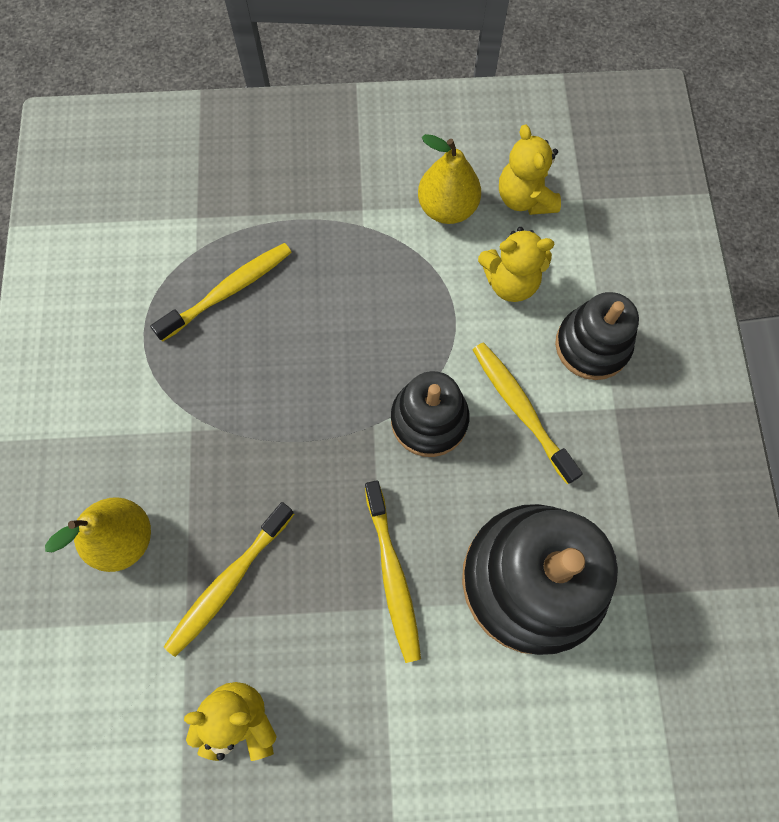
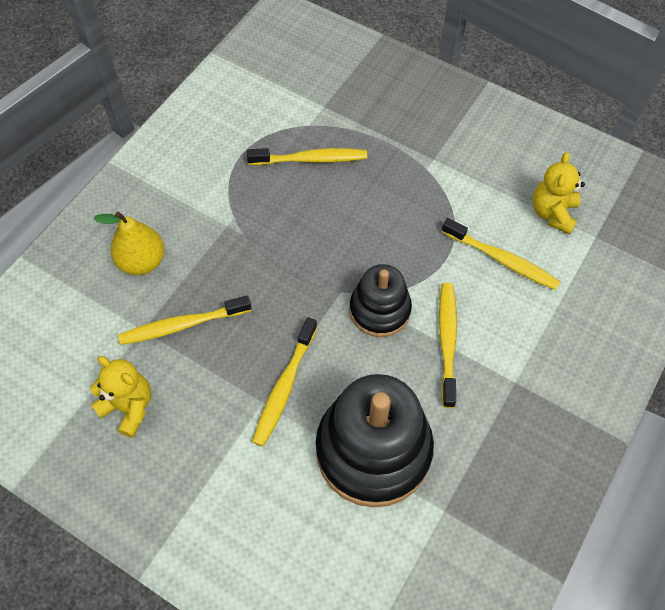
camera: 35 degrees right, 10 degrees down
yellow pear [418,134,481,224] -> none
yellow teddy bear [478,227,554,302] -> yellow toothbrush [442,218,561,290]
black stacking toy [555,292,639,380] -> none

